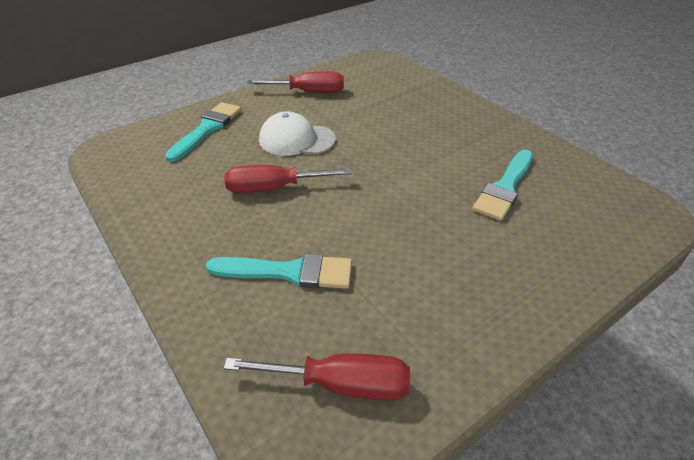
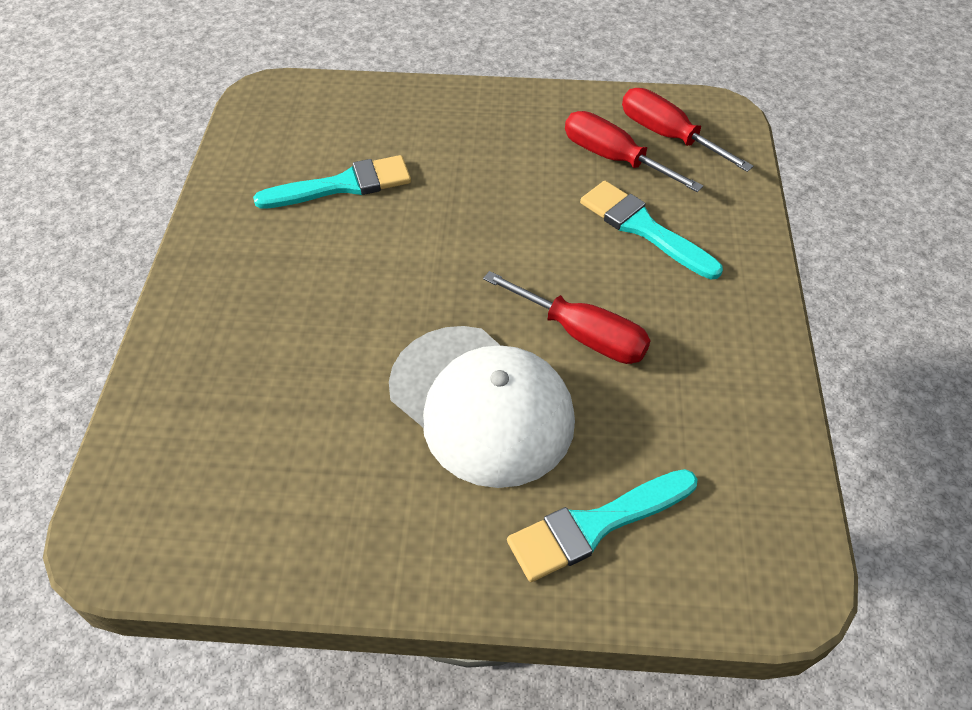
camera: 140 degrees left, 10 degrees up
red screwdriver [247,72,344,93] -> red screwdriver moved to [565,111,703,192]
white cap [259,111,335,156] -> white cap [389,326,575,488], size x1.51

